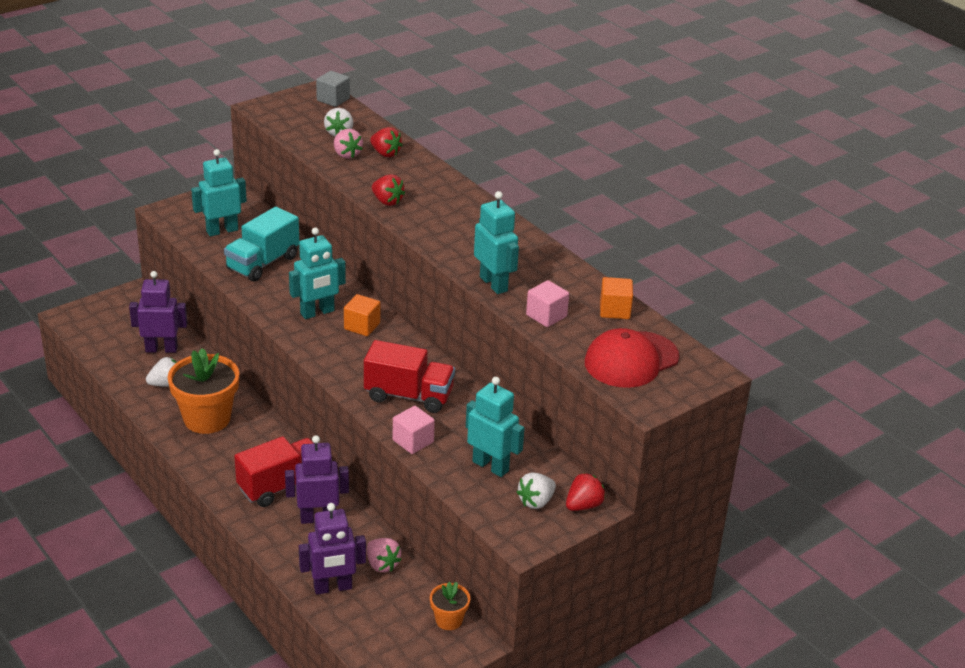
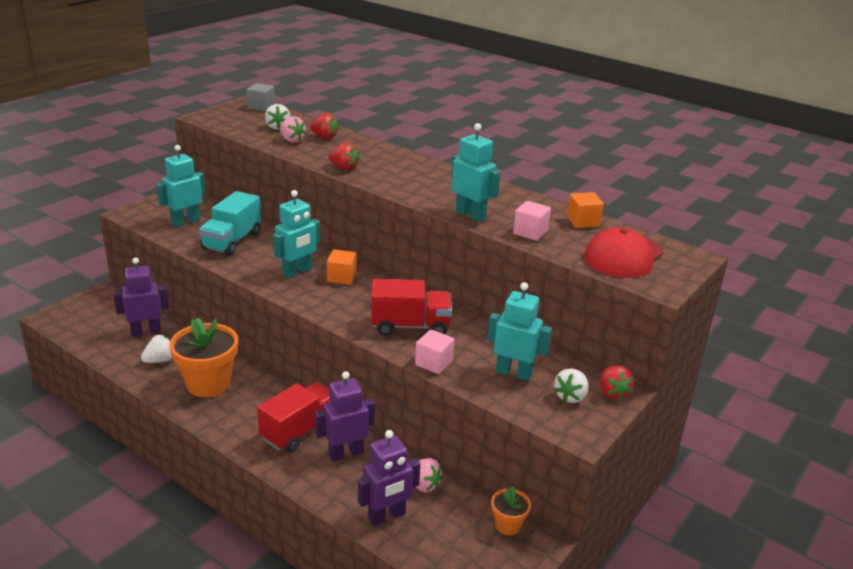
camera: 15 degrees left, 5 degrees down
red strawberry [566,473,605,511] -> red strawberry turned 135 degrees clockwise [600,365,634,400]

